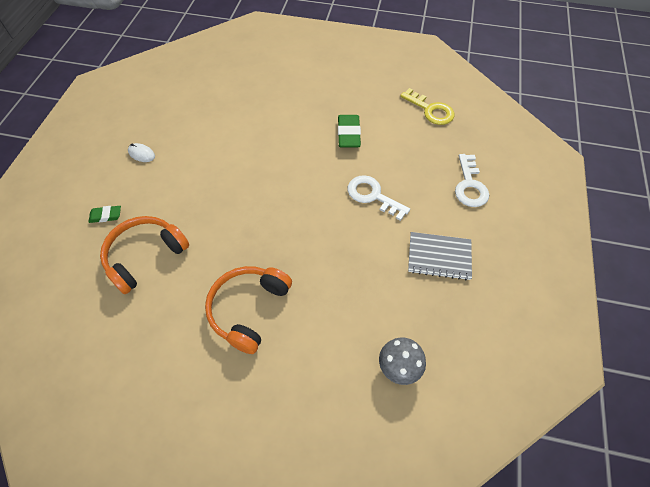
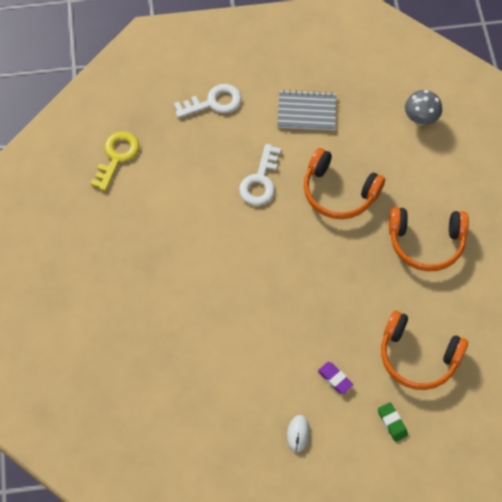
camera: 110 degrees left, 5 degrees up
green eraser [338,115,361,147] -> none
grey notebook [408,232,472,280] -> grey notebook turned 75 degrees counterclockwise [277,90,336,131]
none -> orange headphones [304,148,385,219]
none -> purple eraser [318,362,353,394]

